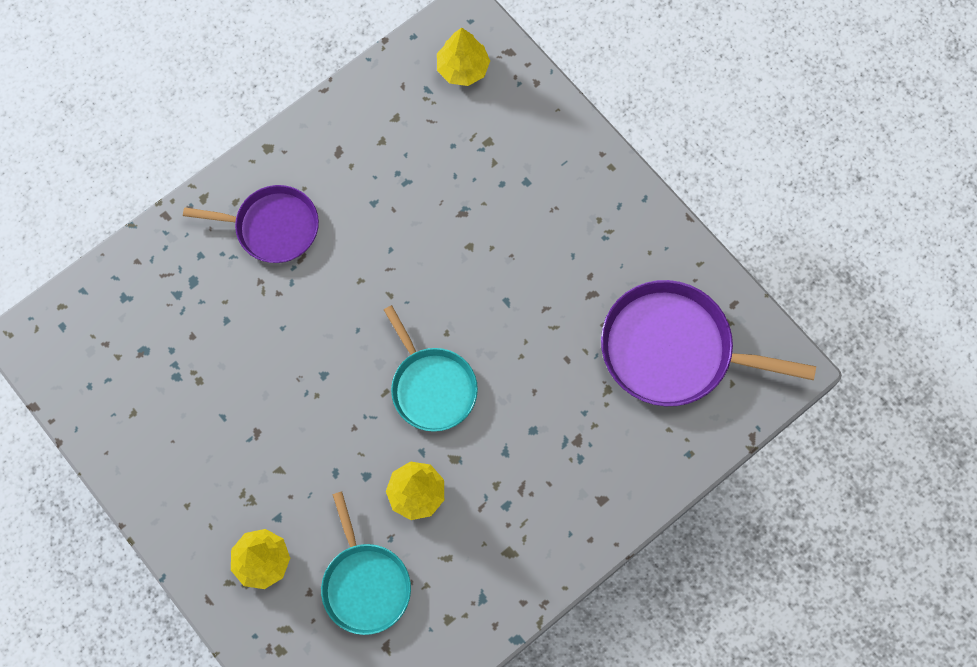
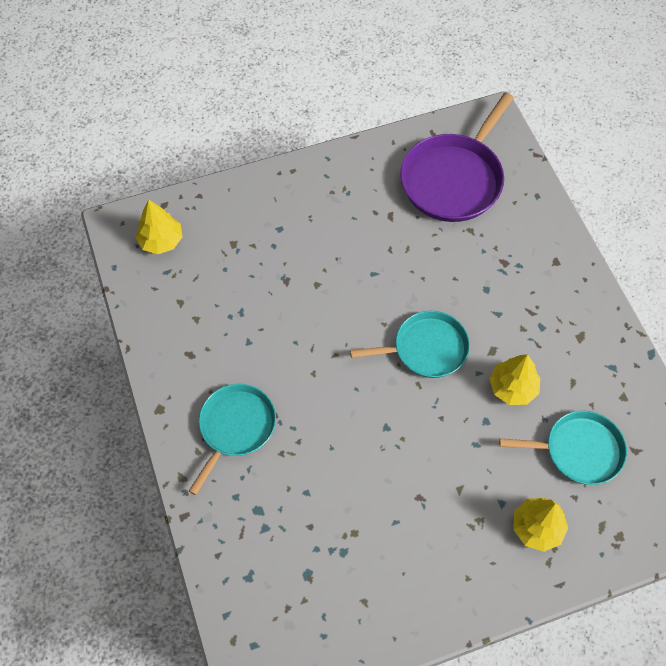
camera: 70 degrees left, 10 degrees down
purple pan [183,185,319,263] -> turquoise pan [189,384,276,495]

